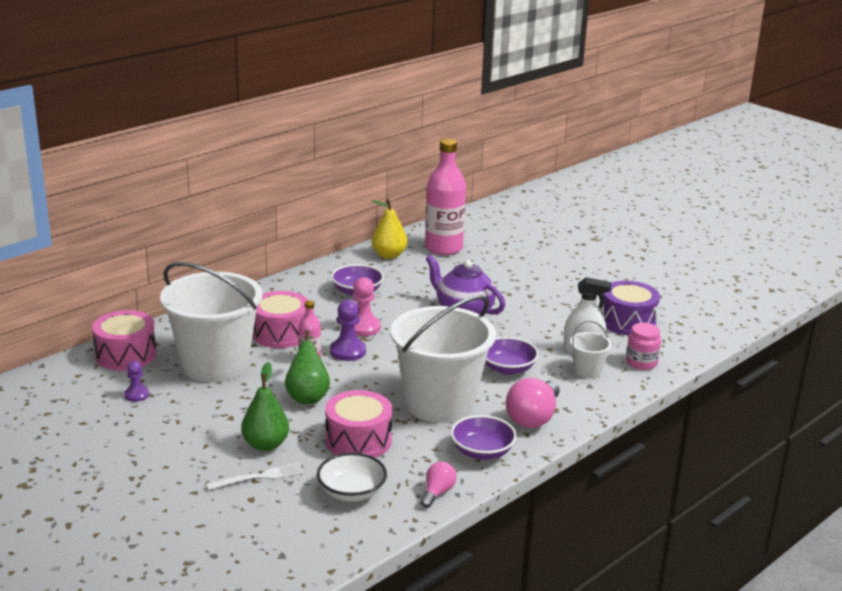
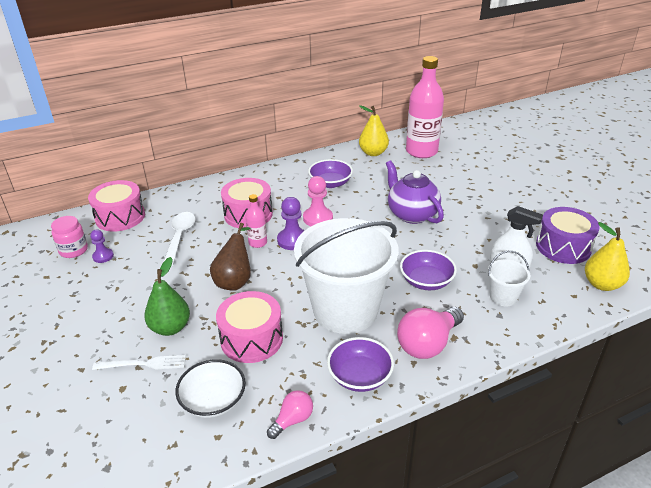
camera: 20 degrees right, 10 degrees up
white bucket [160,262,263,382] -> white spoon [163,212,195,266]
green pear [285,330,330,404] -> brown pear [210,223,251,291]
pink jar [626,323,661,370] -> pink jar moved to [51,216,88,258]
none -> yellow pear [585,222,630,291]

